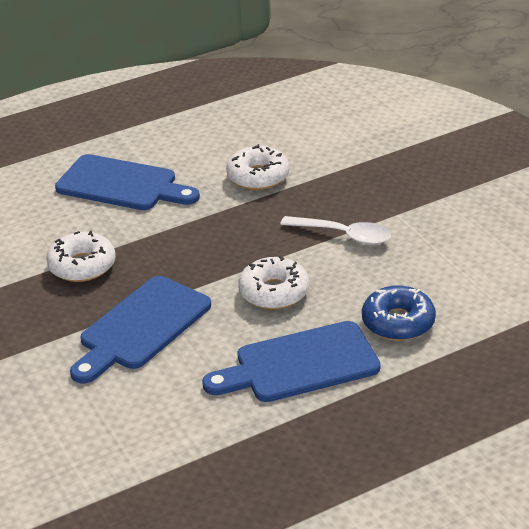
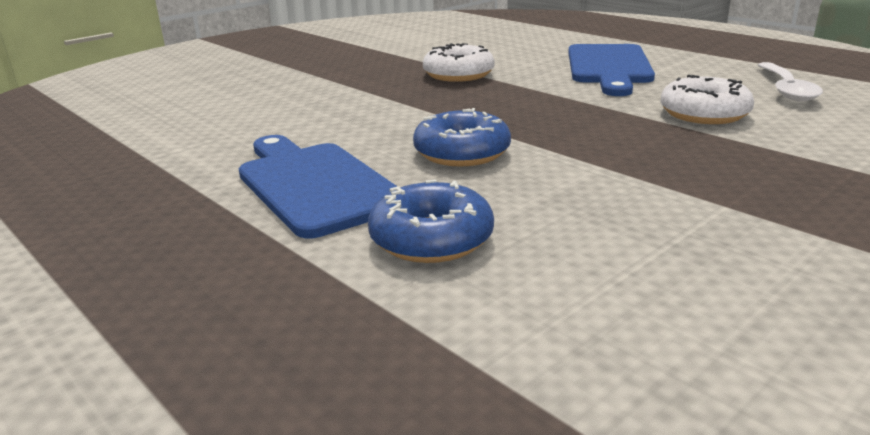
camera: 75 degrees right, 10 degrees down
blue cutting board [70,276,211,383] -> none
white donut [238,256,309,309] -> blue donut [413,108,511,167]
white spoon [280,216,391,245] -> white spoon moved to [758,62,823,102]

